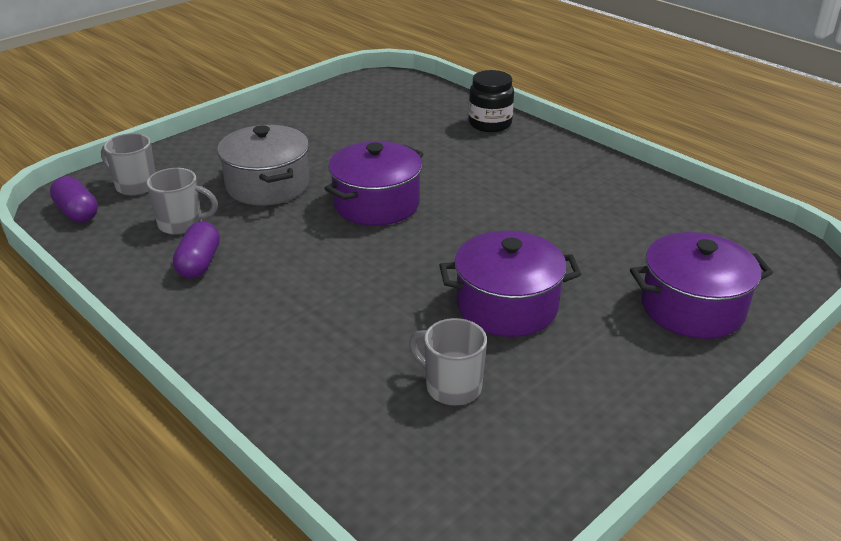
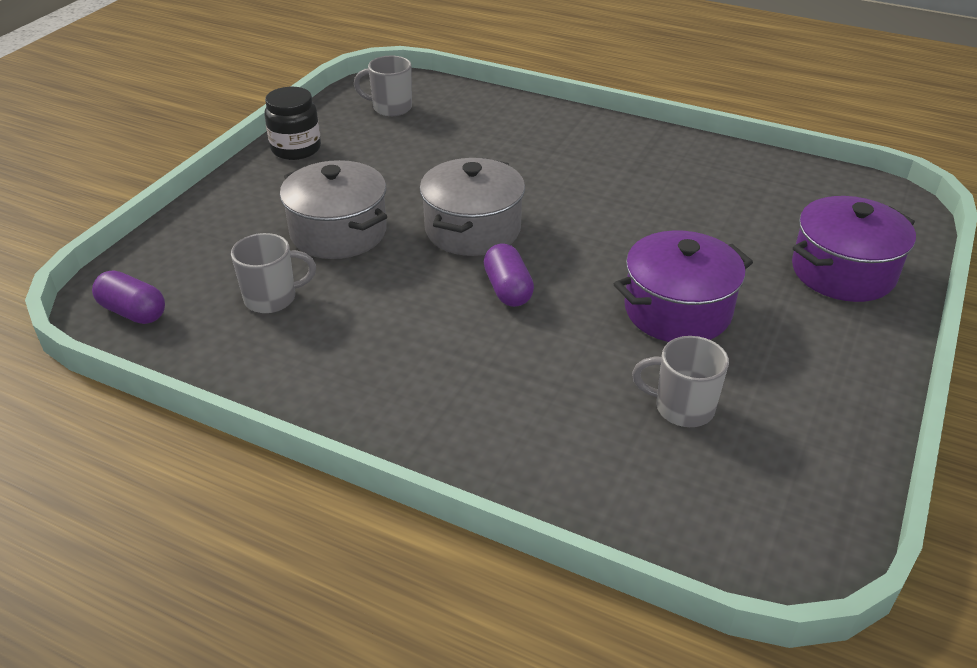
camera: 20 degrees left, 5 degrees up
grey mug [101,133,156,196] -> grey mug moved to [354,56,412,116]
purple capsule [173,222,220,278] -> purple capsule moved to [484,243,534,307]
purple pot [324,141,424,226] -> grey pot [420,158,525,256]
black jar [468,70,514,132] -> black jar moved to [264,87,321,160]

